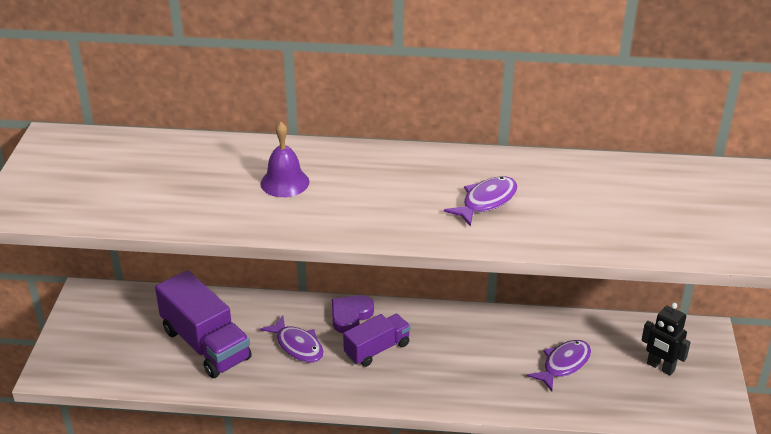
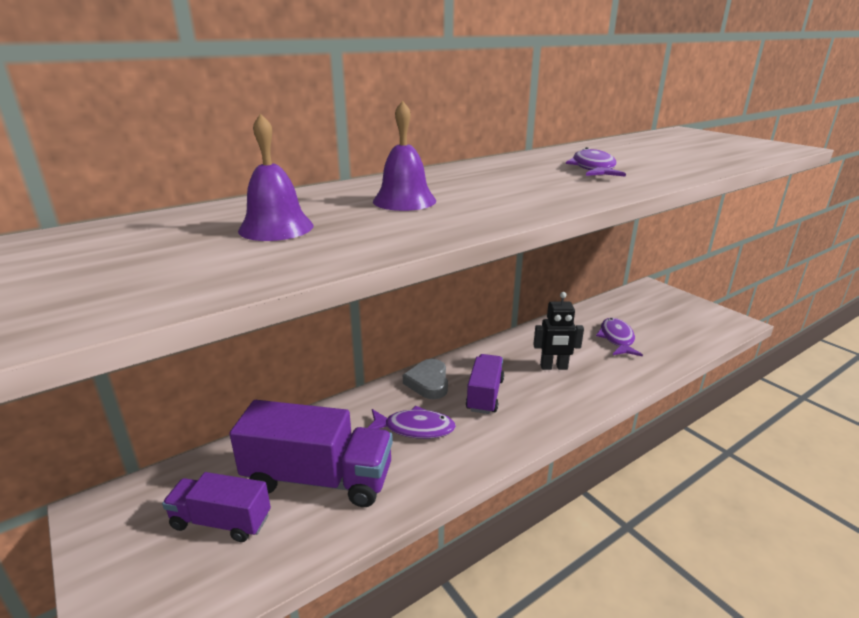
camera: 40 degrees left, 10 degrees down
purple heart [332,295,374,333] -> grey heart [403,359,448,399]
black robot [641,303,691,375] -> black robot moved to [533,292,584,370]
none -> purple truck [162,472,271,542]
none -> purple bell [238,113,313,241]

